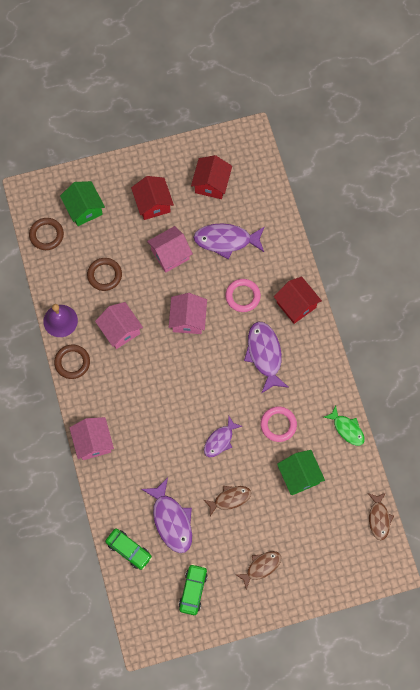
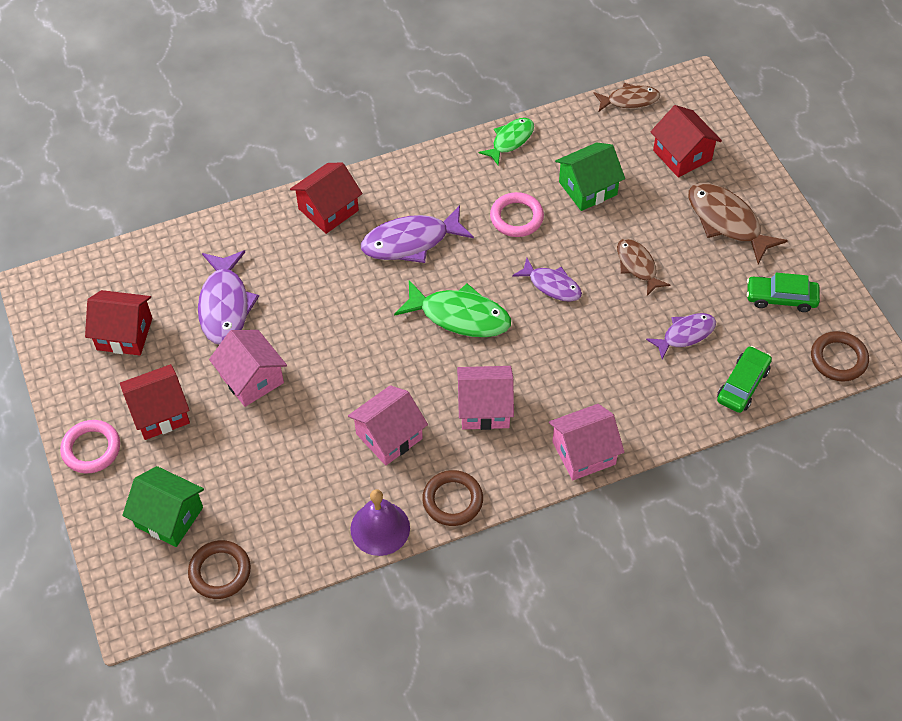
camera: 95 degrees left, 15 degrees down
green house [60,181,105,226] -> green house turned 60 degrees clockwise [122,466,204,547]
brown ring [87,258,122,291] -> brown ring moved to [811,331,869,382]
purple fish [141,478,192,553] -> purple fish [646,313,716,360], size x0.63
pink house [169,293,207,334] -> pink house moved to [457,366,514,430]
pink ring [225,279,261,312] -> pink ring moved to [60,420,120,473]
brown fish [235,551,281,589] -> brown fish [688,183,788,264], size x1.59
none -> green fish [394,280,511,337]
none -> red house [651,105,722,178]

